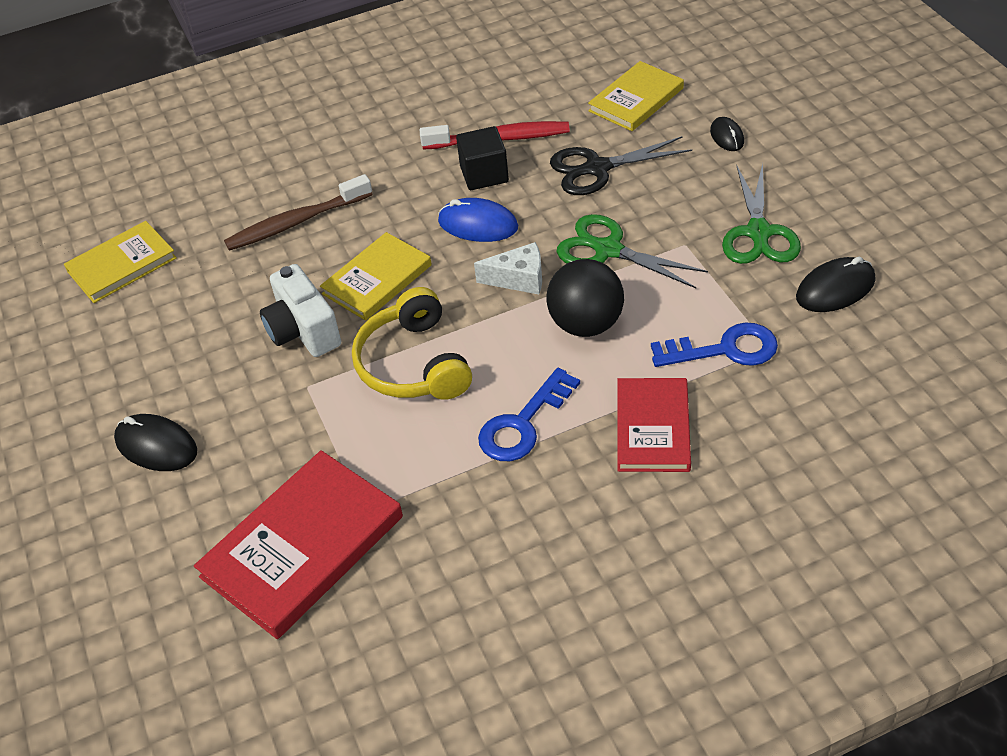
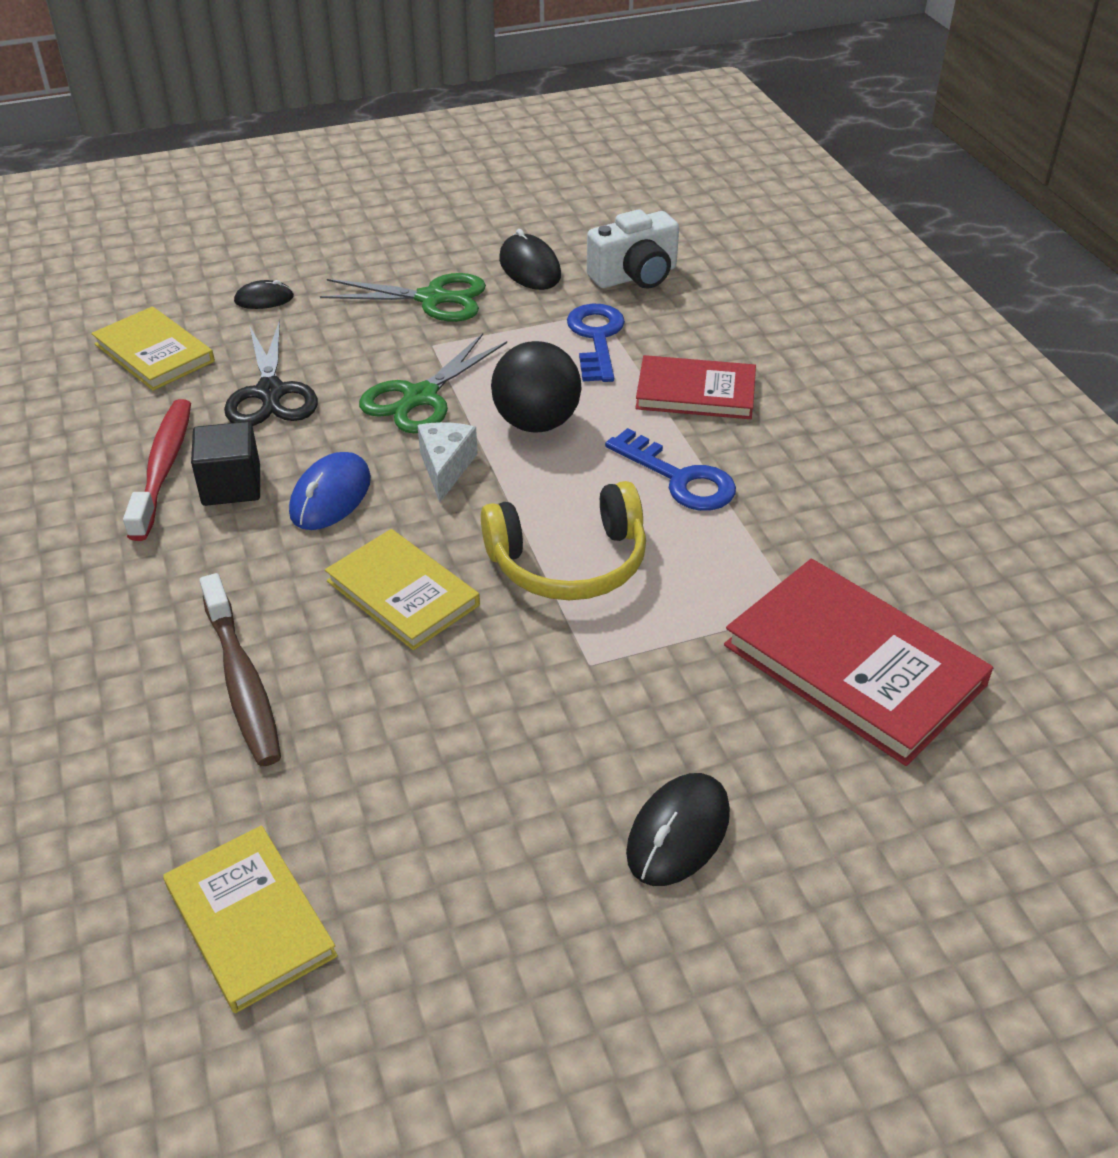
camera: 90 degrees left, 5 degrees down
white camera [260,264,341,357] -> white camera moved to [587,209,679,289]

